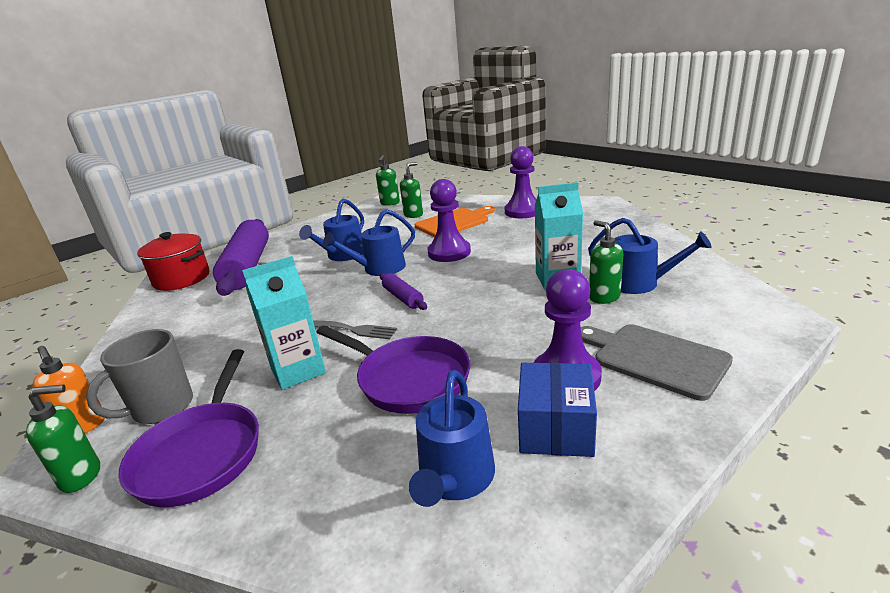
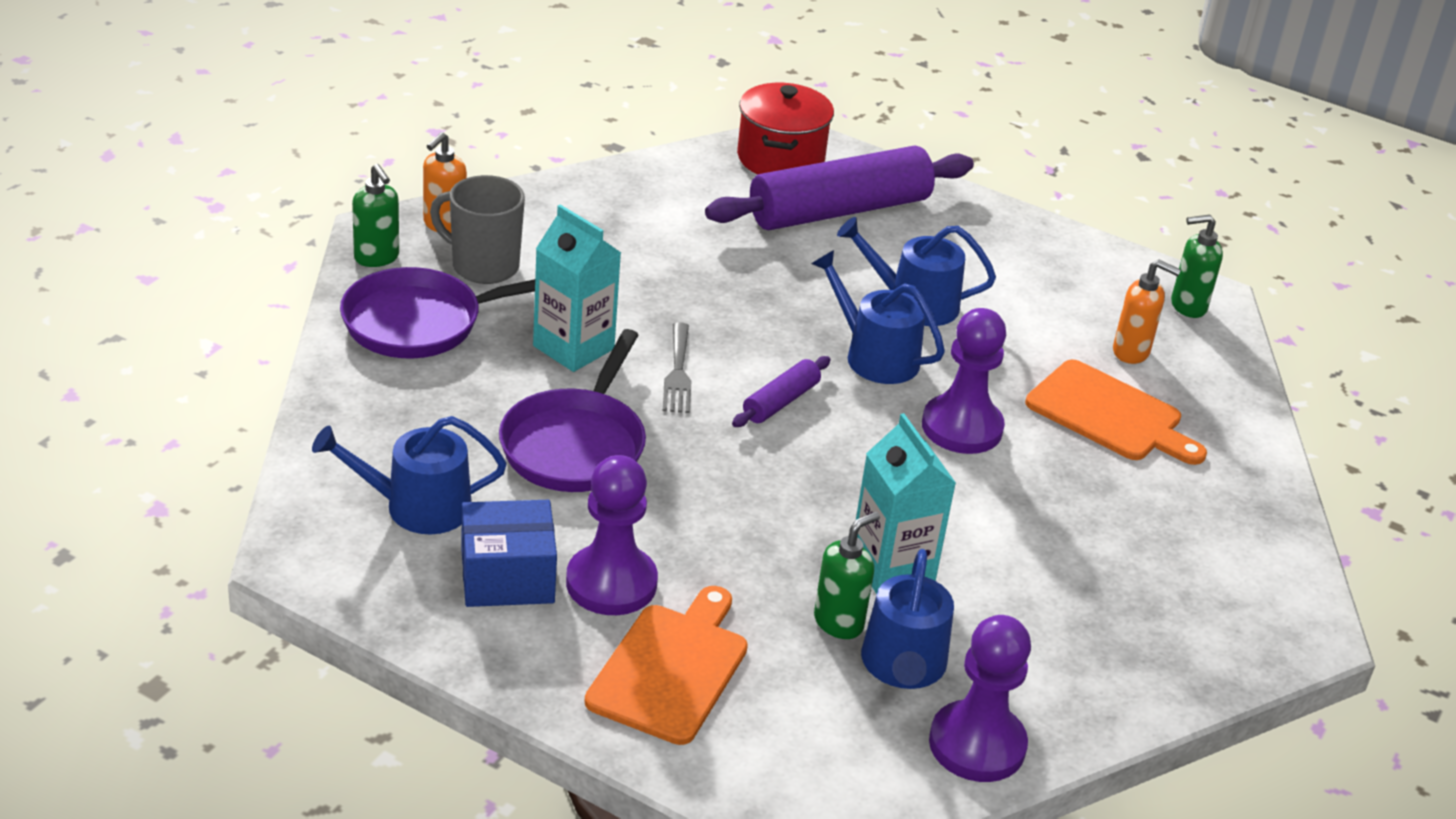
camera: 65 degrees right, 10 degrees up
green soap dispenser [400,162,423,218] -> orange soap dispenser [1113,260,1181,364]
purple pawn [504,146,536,218] -> purple pawn moved to [929,615,1031,782]
grey cutting board [581,324,733,401] -> orange cutting board [585,586,748,745]

